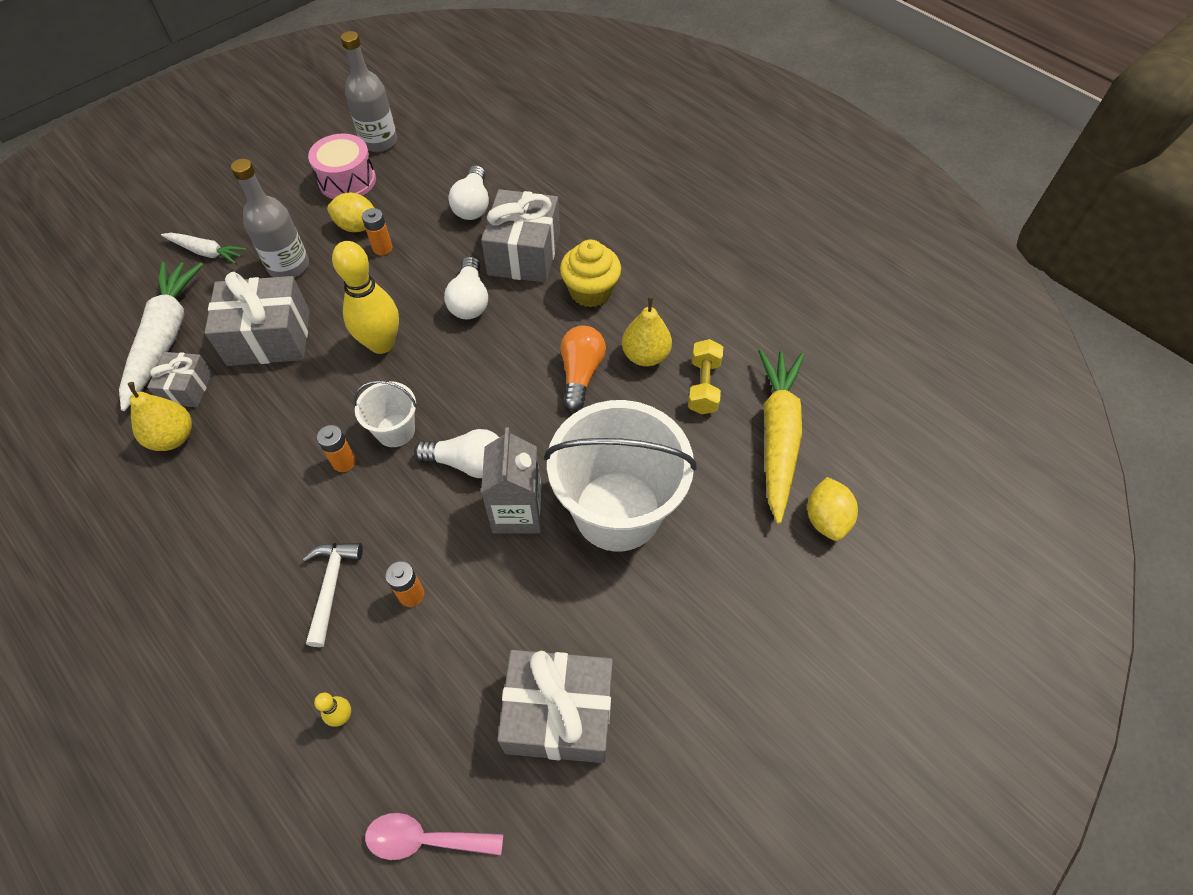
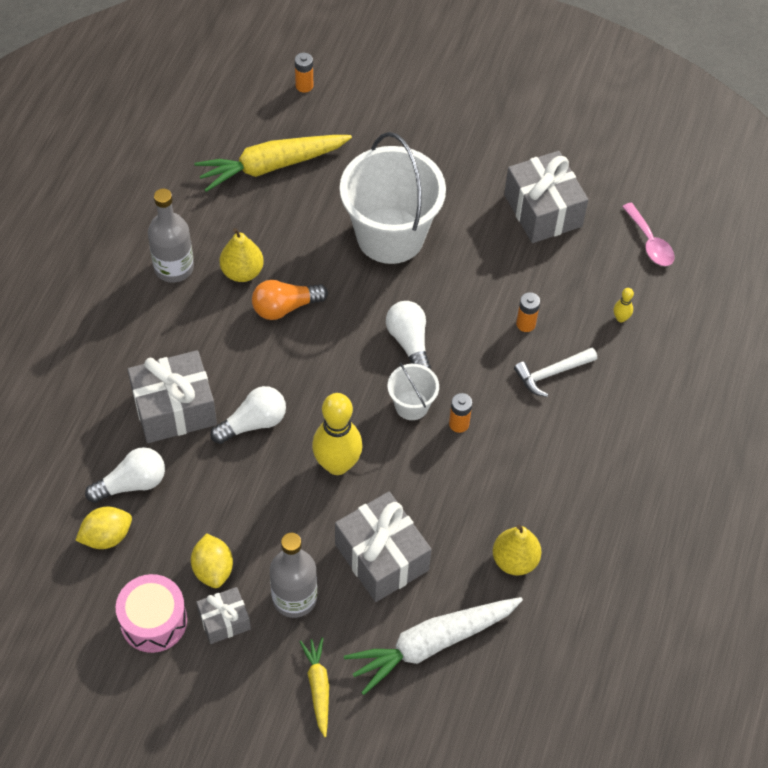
camera: 120 degrees left, 0 degrees up
grey gift [147,352,213,407] -> grey gift moved to [196,587,251,644]
white carrot [161,233,246,264] -> yellow carrot [299,637,329,737]
grey bottle [341,31,397,152] -> grey bottle moved to [148,188,194,283]
orange battery [362,208,392,255] -> orange battery moved to [295,53,313,93]
grey carton [481,428,542,534] -> none
yellow cupcake [560,240,621,307] -> none
yellow dumbbell [688,339,723,414] -> none
yellow lemon [807,477,858,541] -> yellow lemon moved to [75,507,132,549]

